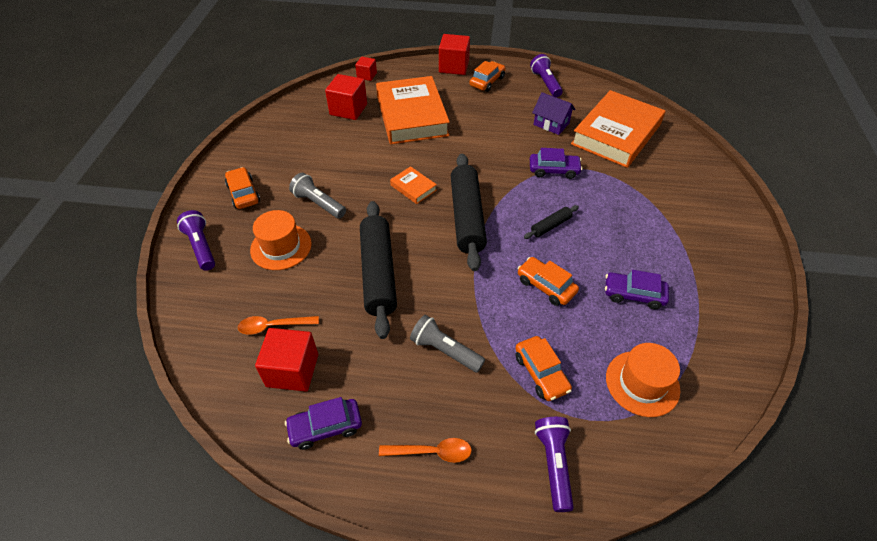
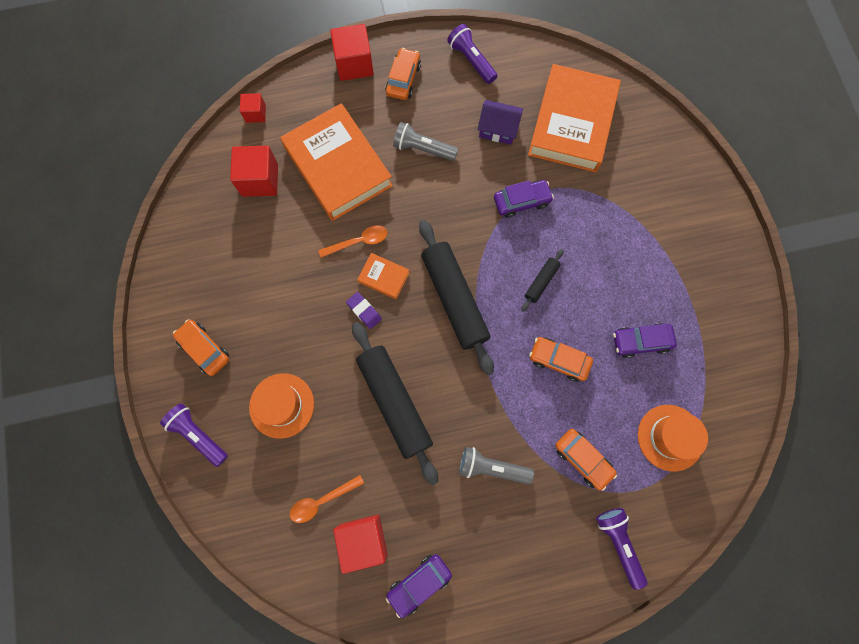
camera: 20 degrees left, 25 degrees up
grey flashlight [289,173,346,219] -> grey flashlight moved to [393,122,458,161]
orange spoon [379,438,472,463] -> orange spoon moved to [318,225,388,258]
none -> purple eraser [346,292,382,329]

